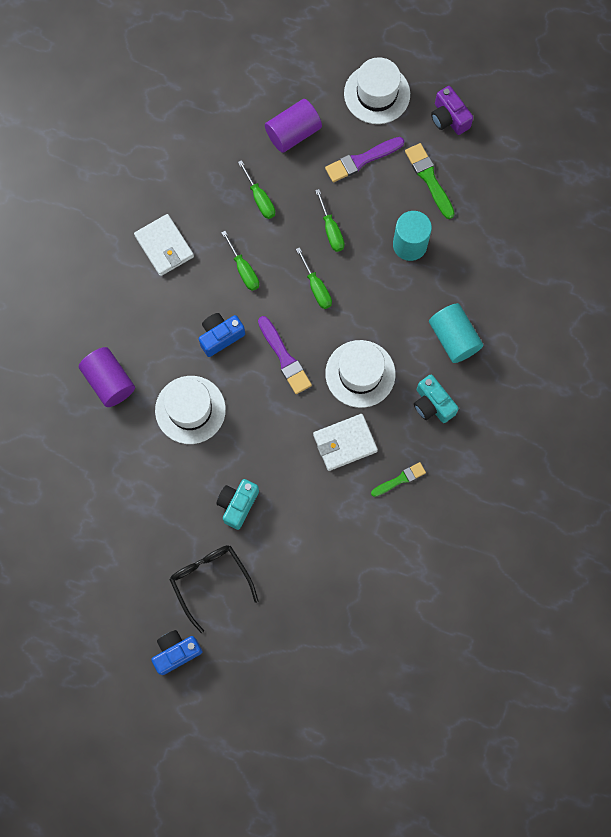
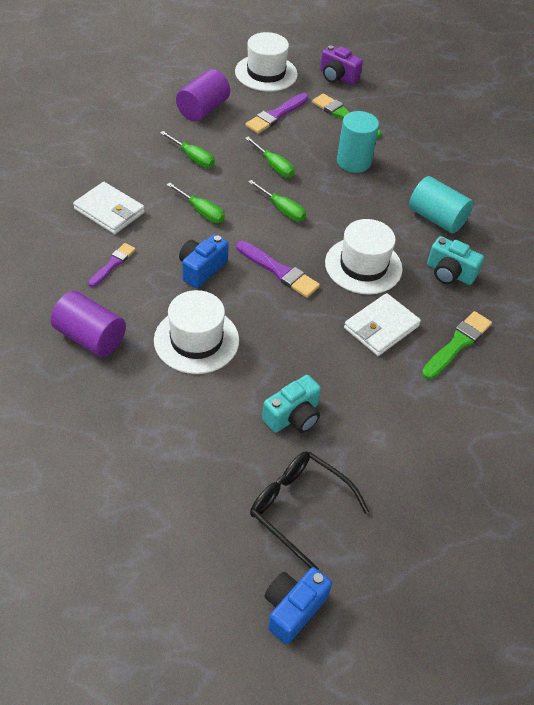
camera: 25 degrees left, 25 degrees down
turquoise camera [216,479,259,530] -> turquoise camera turned 135 degrees counterclockwise [262,375,321,433]
green brush [371,462,426,497] -> green brush [422,311,492,380], size x1.52
none -> purple brush [88,243,136,287]

